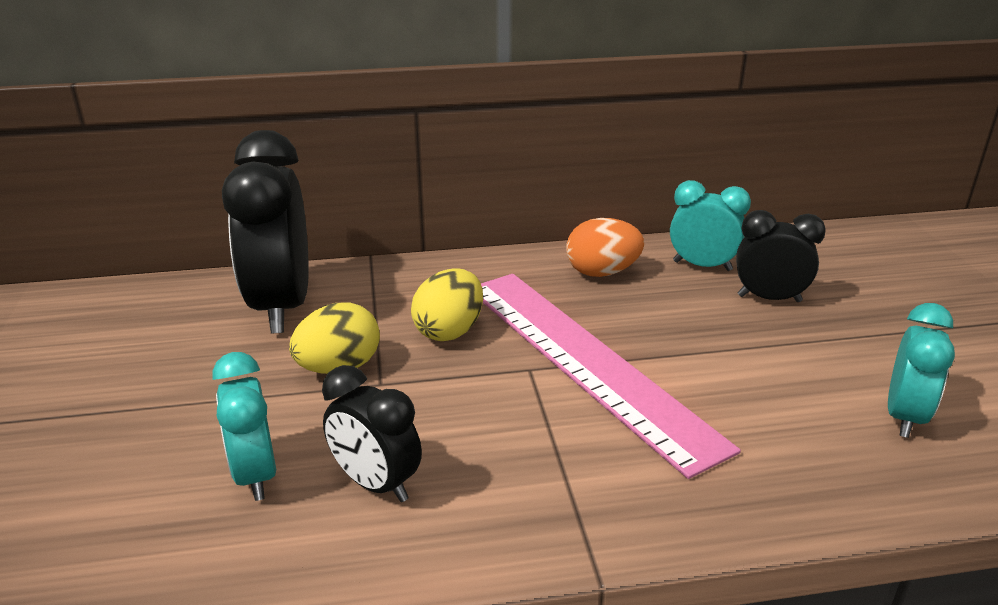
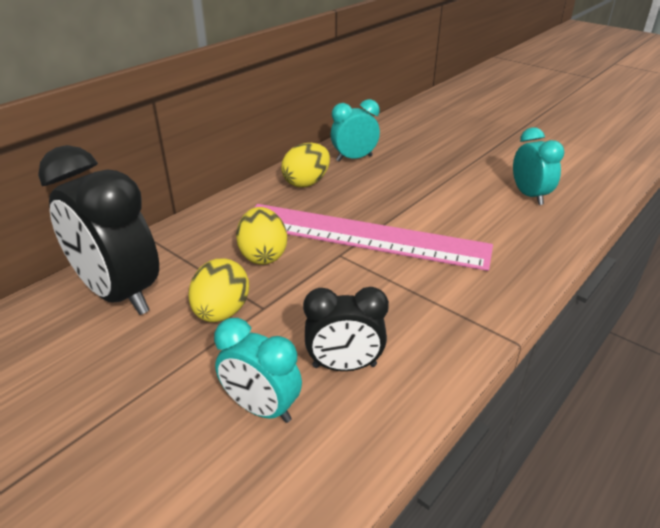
camera: 40 degrees left, 5 degrees up
orange egg [566,218,644,277] -> yellow egg [281,143,330,187]
black clock [736,210,826,302] -> none

